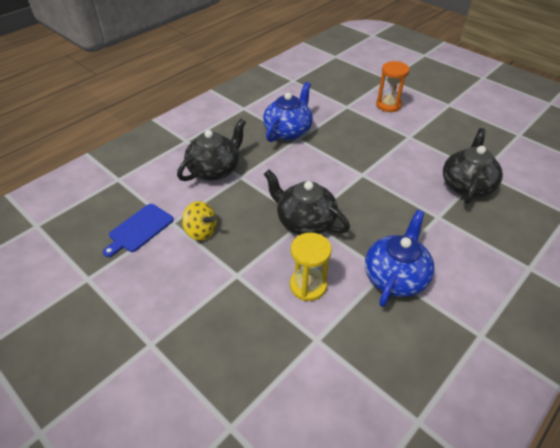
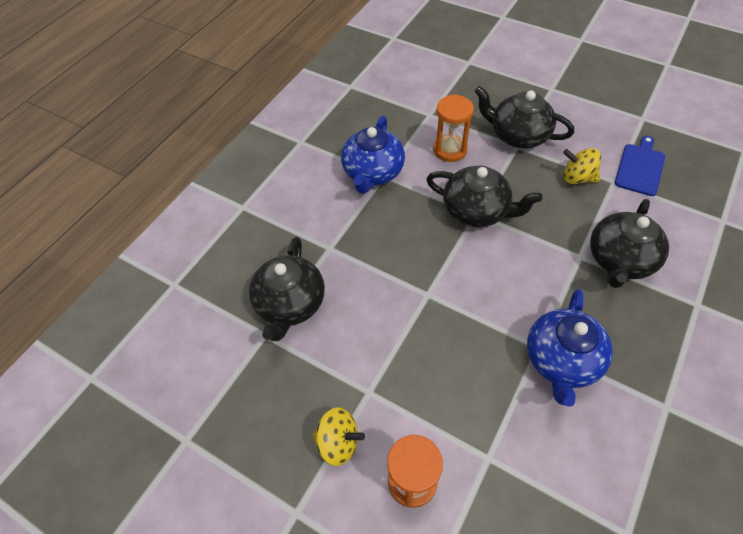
camera: 170 degrees right, 10 degrees up
yellow hourglass [290,233,332,301] -> orange hourglass [433,94,474,162]
none -> yellow spinning top [312,407,365,466]
none -> black teapot [475,86,574,149]

